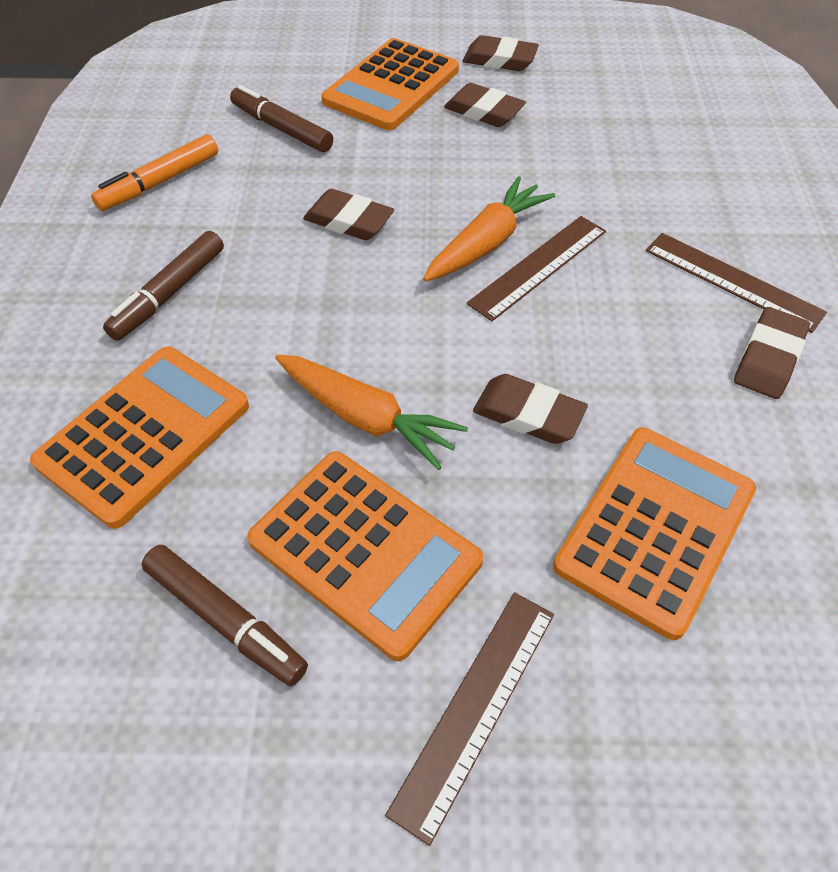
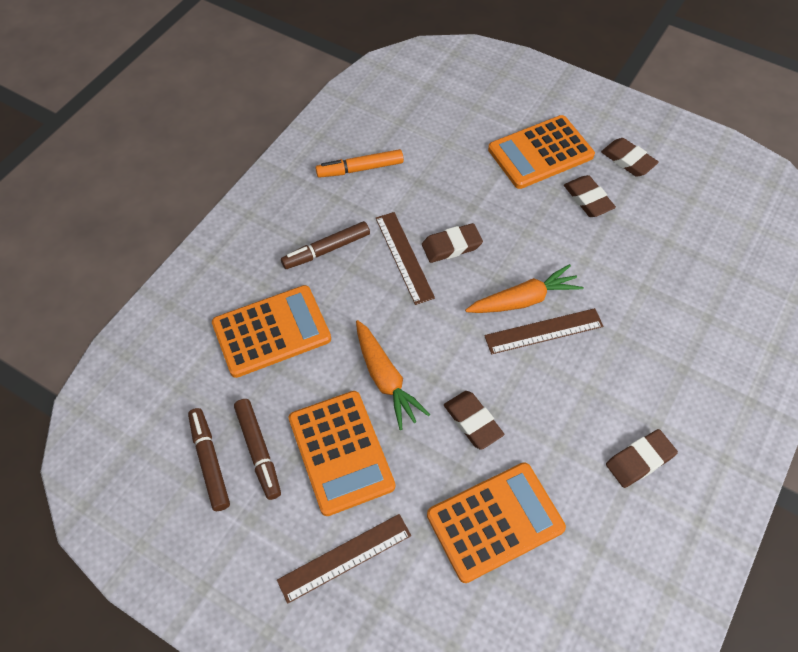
camera: 30 degrees right, 5 degrees up
brown marker [230,85,333,152] -> brown marker moved to [188,408,230,511]
brown eraser [303,189,394,240] -> brown eraser turned 75 degrees counterclockwise [422,223,483,263]
brown ruler [646,233,827,333] -> brown ruler moved to [375,212,435,305]

